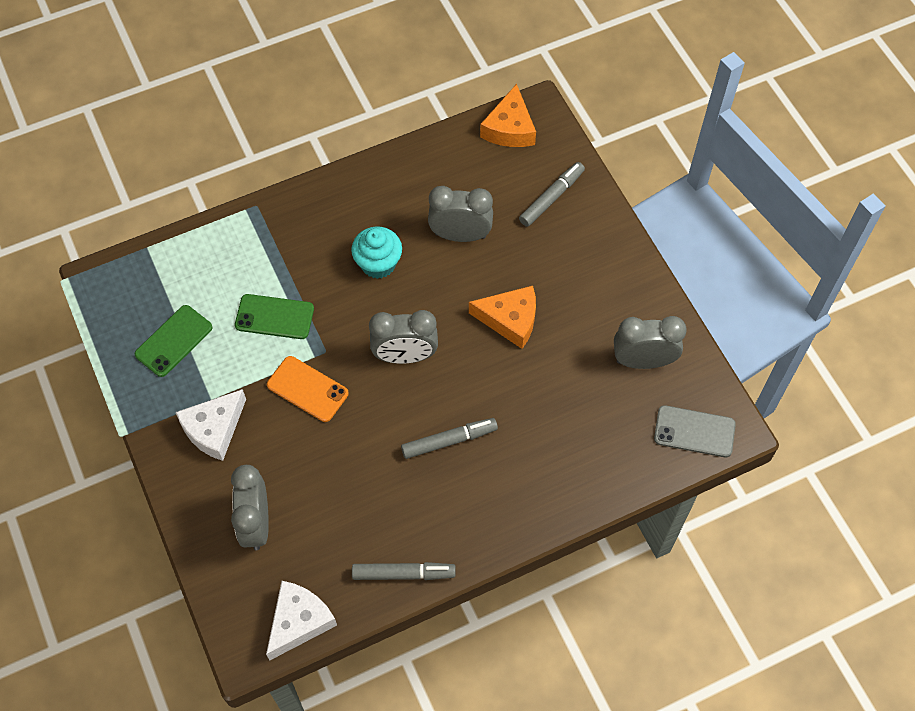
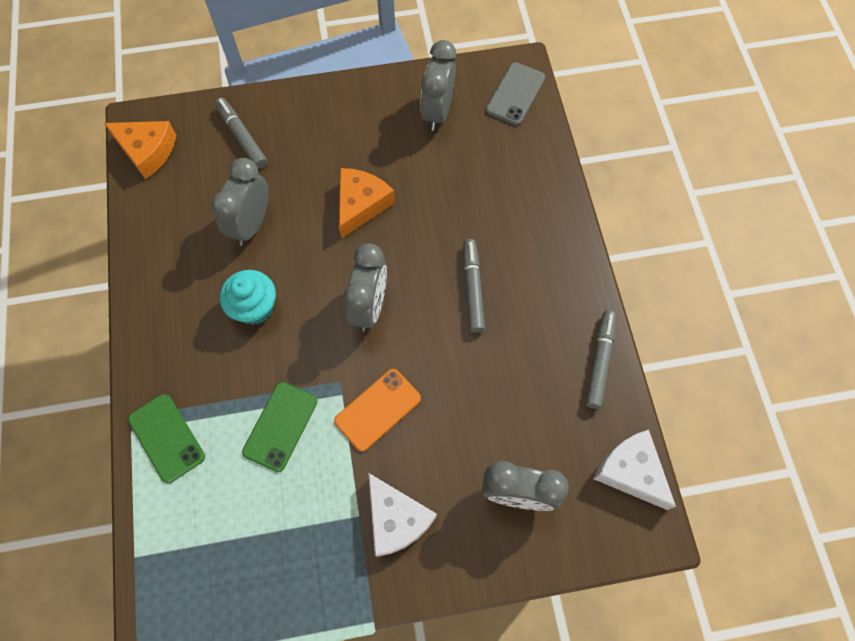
camera: 75 degrees left, 5 degrees up
green phone [135,305,213,377] -> green phone moved to [128,394,205,483]

